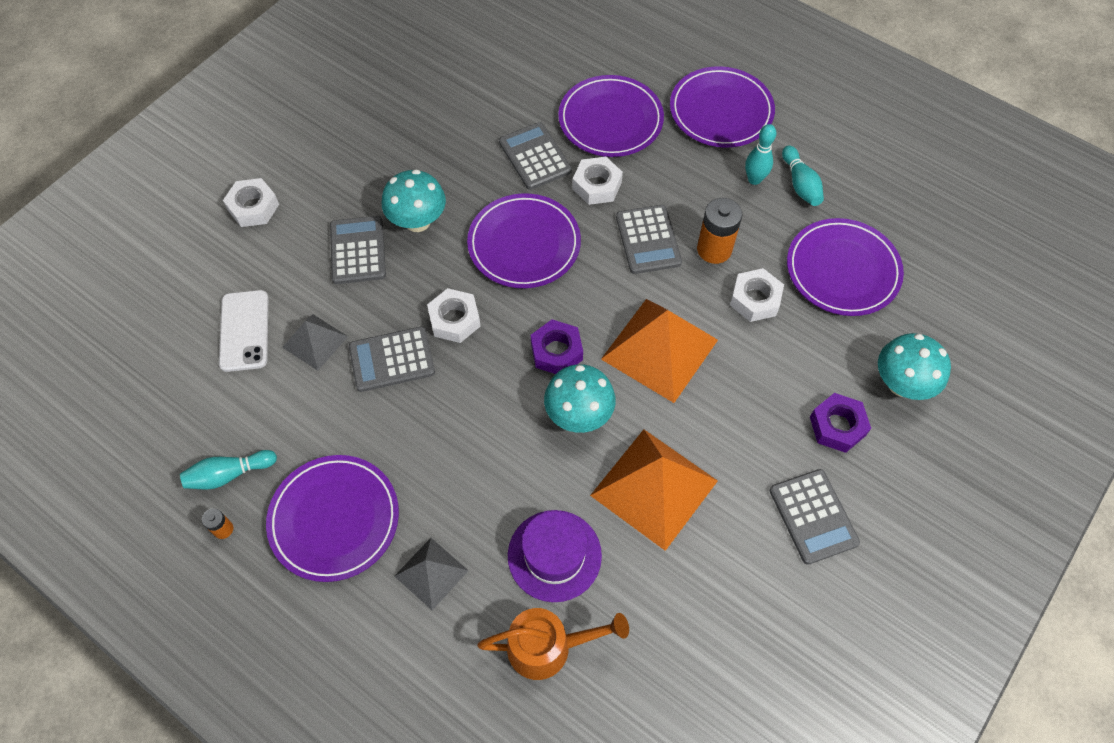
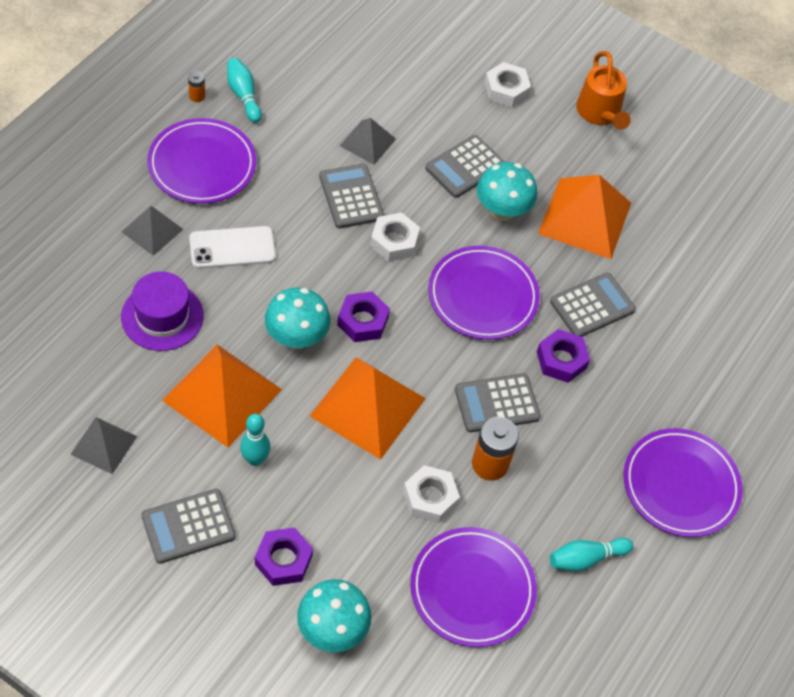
camera: 80 degrees right, 5 degrees down
white phone [219,290,268,372] -> white phone moved to [189,226,276,269]
grey calculator [330,216,386,284] -> grey calculator turned 150 degrees clockwise [425,135,505,198]
orange watering can [477,608,629,680] -> orange watering can moved to [576,51,631,130]
purple plate [558,75,664,157] -> none
white nut [572,157,623,205] -> purple nut [537,329,590,383]
turquoise bowling pin [745,124,776,185] -> turquoise bowling pin moved to [240,414,271,466]
none -> grey pyramid [70,417,137,474]
none -> orange pyramid [538,175,631,259]

